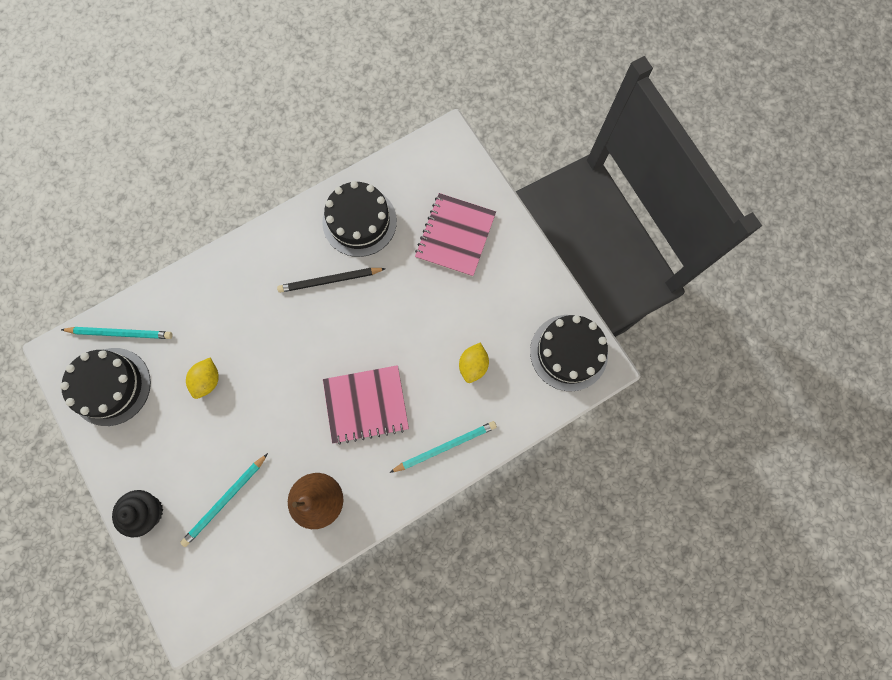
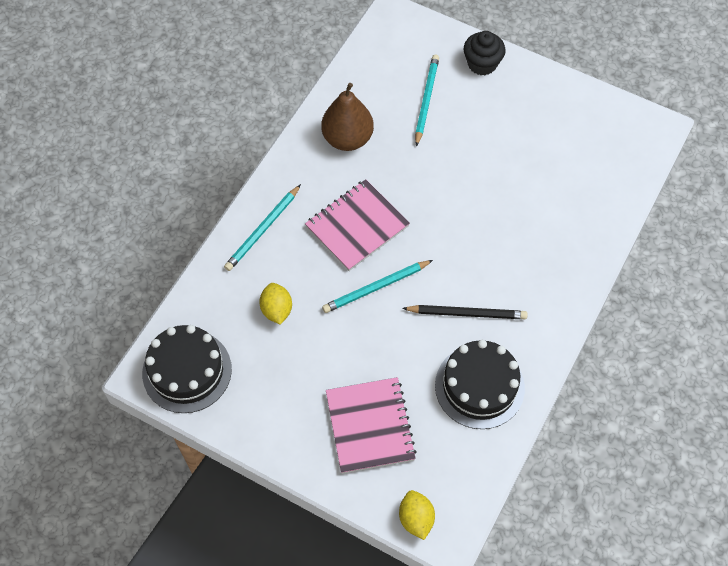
camera: 150 degrees right, 15 degrees down
black cake [60,348,151,426] -> none
turquoise pencil [61,327,173,339] -> turquoise pencil moved to [322,260,433,313]
yellow lemon [186,358,219,399] -> yellow lemon moved to [399,490,435,540]
black pencil [277,268,386,293] -> black pencil turned 45 degrees clockwise [402,305,528,319]

